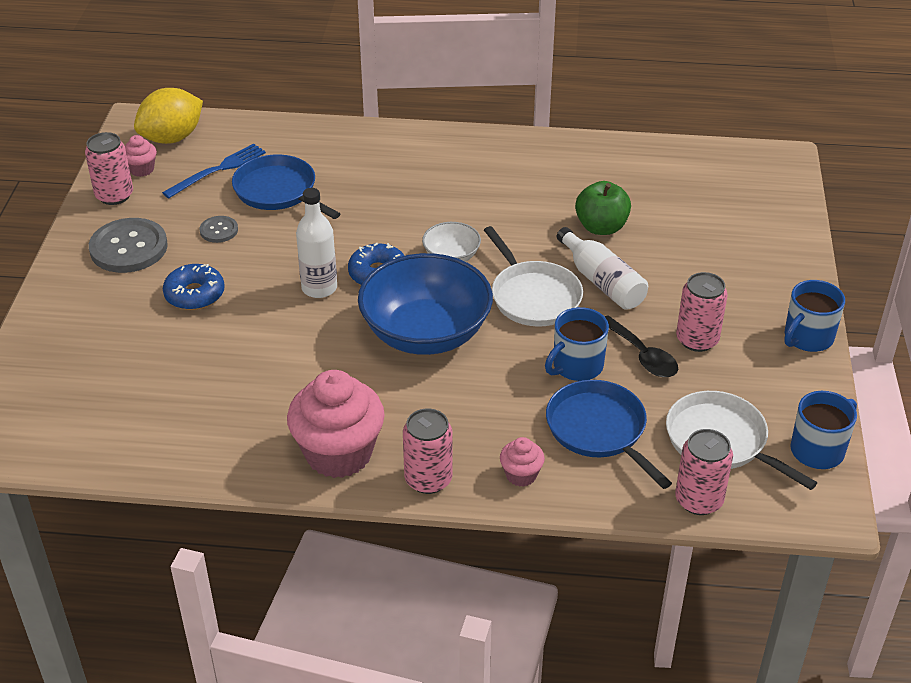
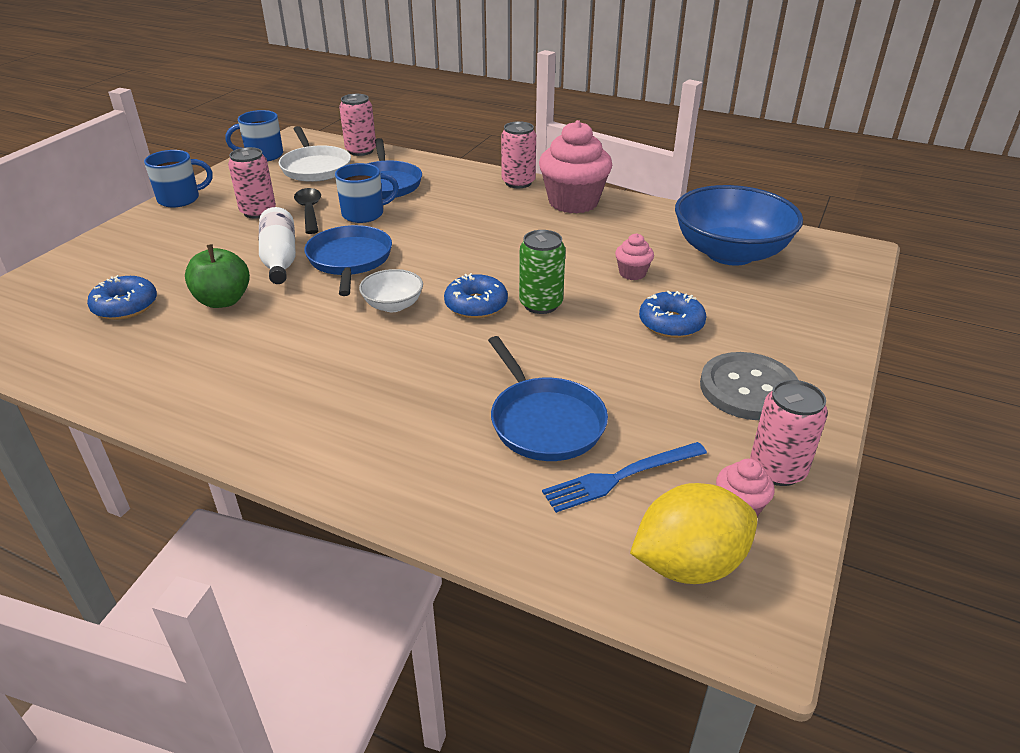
camera: 160 degrees left, 5 degrees down
grey button [200,216,238,243] -> none
white bottle [296,188,337,298] -> green can [519,230,566,314]
blue bowl [358,253,493,355] -> blue bowl moved to [675,185,803,266]
white pan [484,226,583,327] -> blue pan [304,225,392,296]
pink cupcake [500,437,545,487] -> pink cupcake moved to [615,233,654,280]
none -> blue donut [87,275,157,320]

